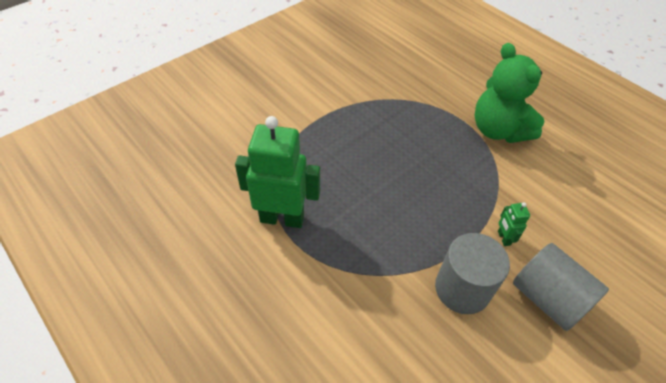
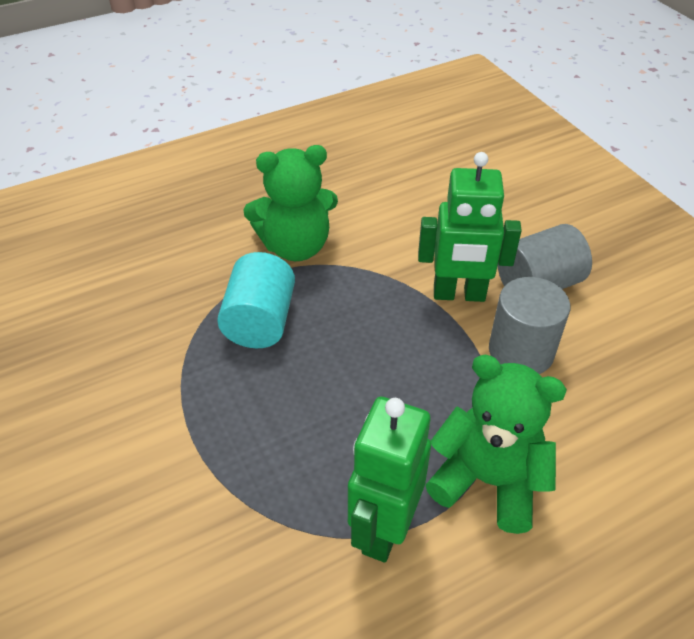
camera: 75 degrees left, 5 degrees down
green robot [498,202,530,246] -> green robot [418,152,522,302], size x2.36
none -> turquoise cylinder [217,252,295,348]
none -> green teddy bear [426,355,567,534]

